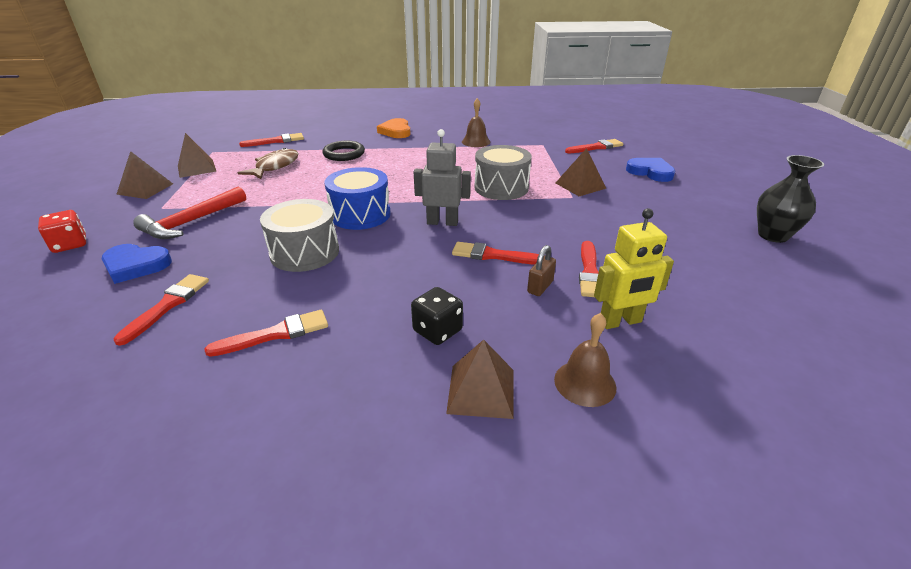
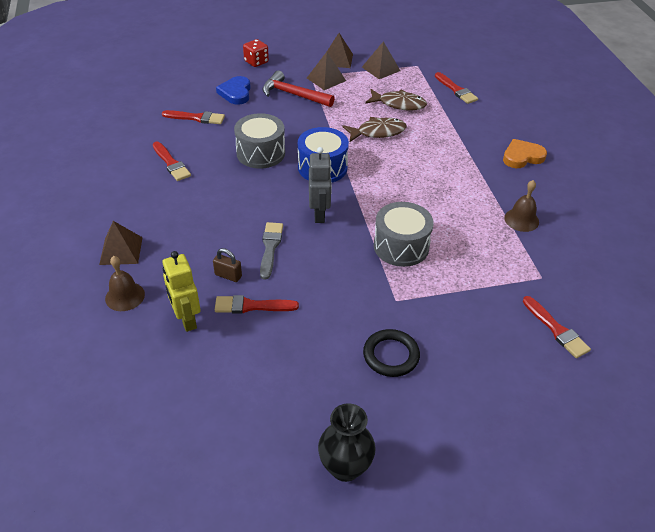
camera: 80 degrees right, 10 degrees up
black ring [322,141,365,161] -> black ring moved to [363,329,420,377]
black dice [411,287,463,345] -> none
red brush [452,242,539,265] -> grey brush [260,222,283,280]
brown pyramid [556,148,606,196] -> brown pyramid moved to [307,52,346,90]
blue heart [626,158,675,182] -> none
none -> brown fish [342,117,407,142]

